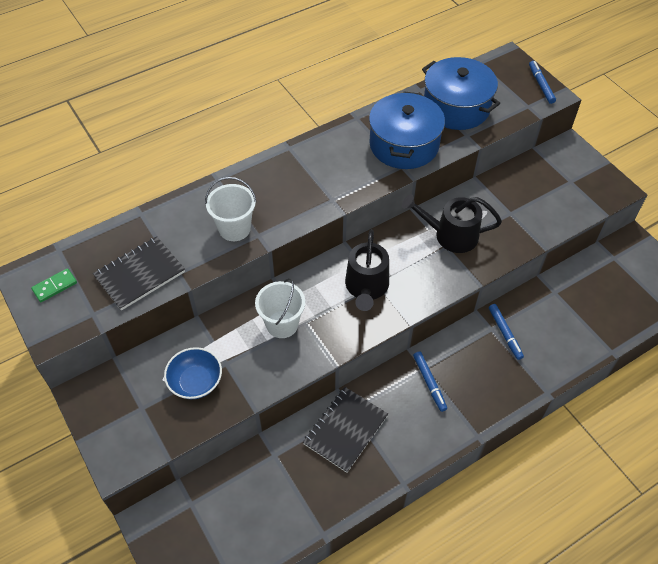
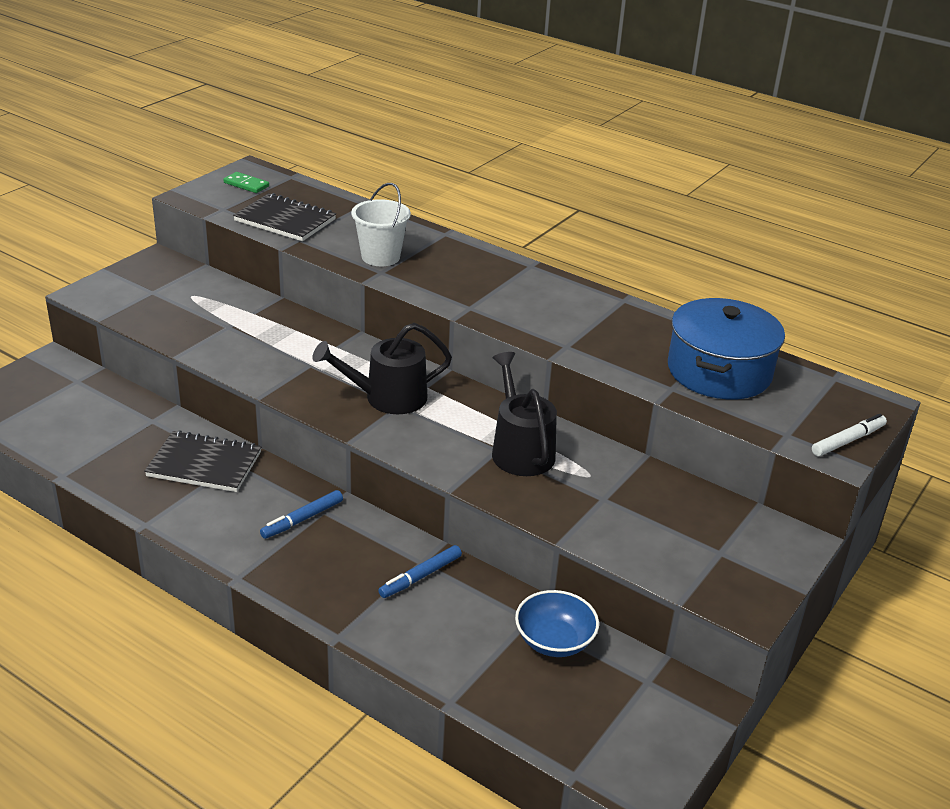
camera: 65 degrees right, 20 degrees down
blue bowl [164,347,222,399] -> blue bowl moved to [515,590,599,657]
white bucket [255,278,305,338] -> none
blue pot [369,91,445,169] -> none
blue marker [529,61,556,104] -> white marker [812,414,887,456]

